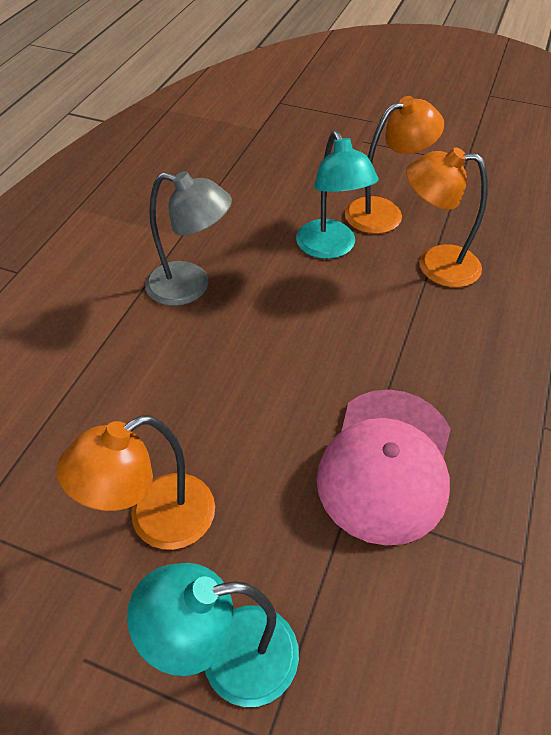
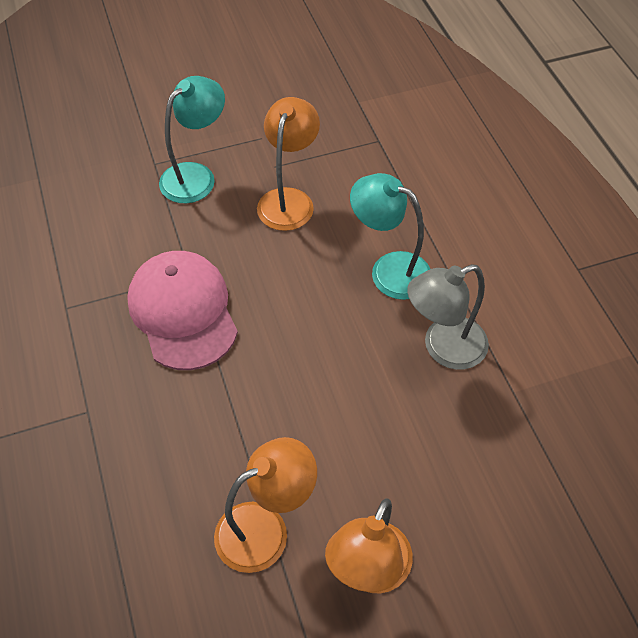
camera: 140 degrees right, 5 degrees up
turquoise lamp [296,130,379,259] -> turquoise lamp moved to [350,173,430,300]

